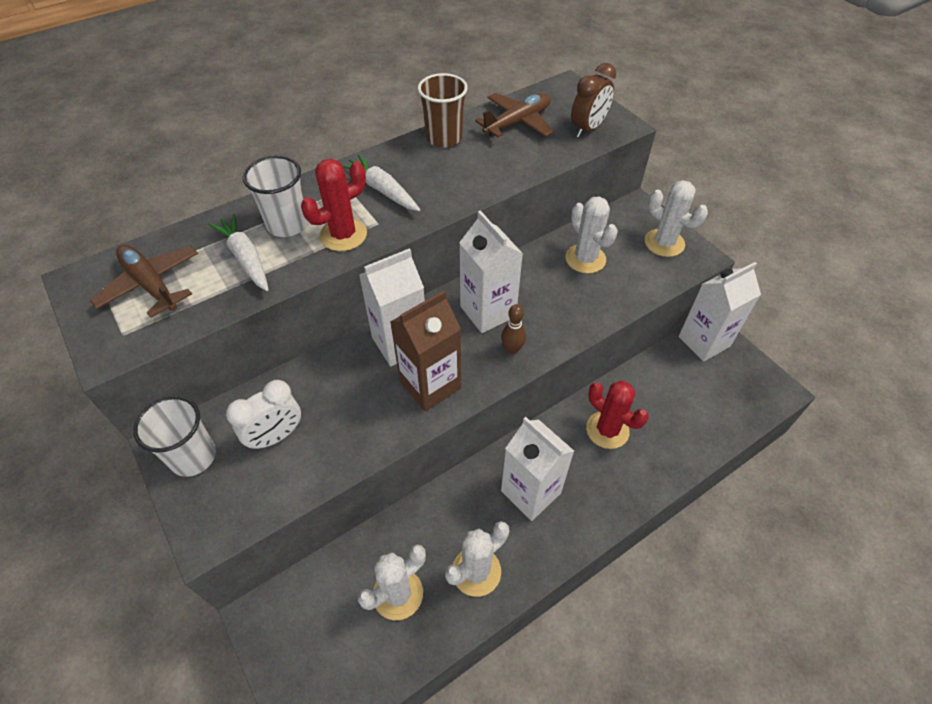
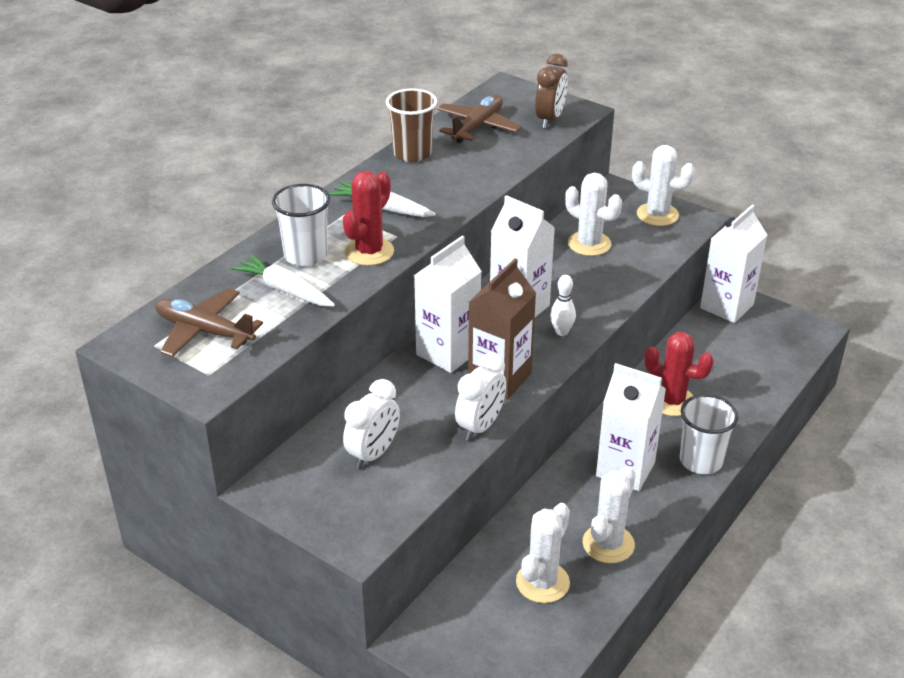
camera: 20 degrees left, 15 degrees down
white cup [133,396,216,477] -> white cup moved to [680,394,739,474]
brown bowling pin [501,304,526,354] -> white bowling pin [550,275,576,336]
none -> white clock [455,353,506,441]

